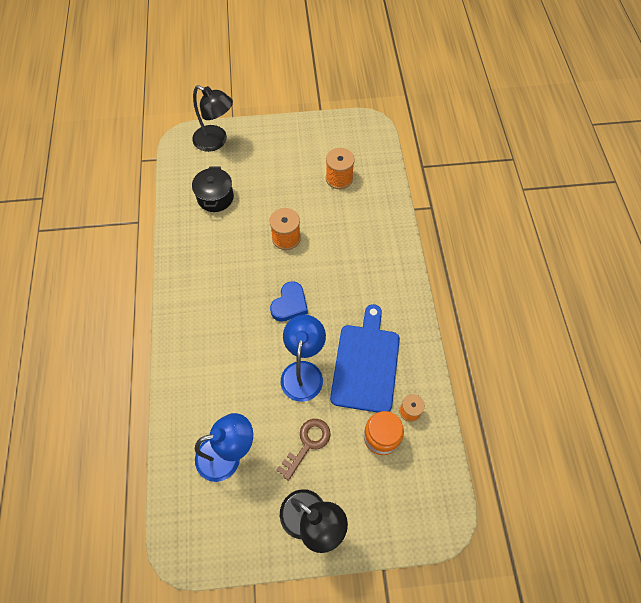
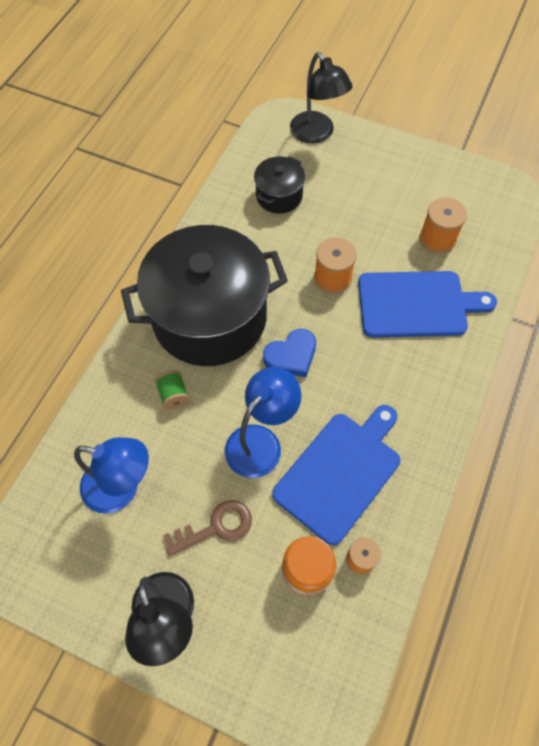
camera: 30 degrees right, 0 degrees up
none -> black pot [121,225,288,366]
none -> green spool [155,370,189,410]
none -> blue cutting board [358,271,497,338]

